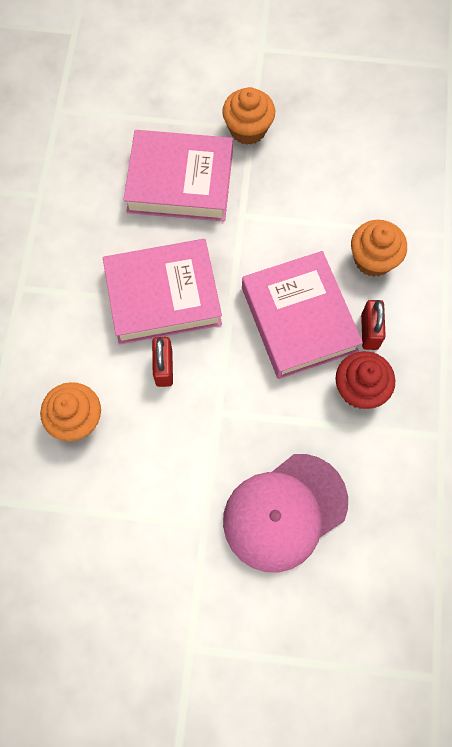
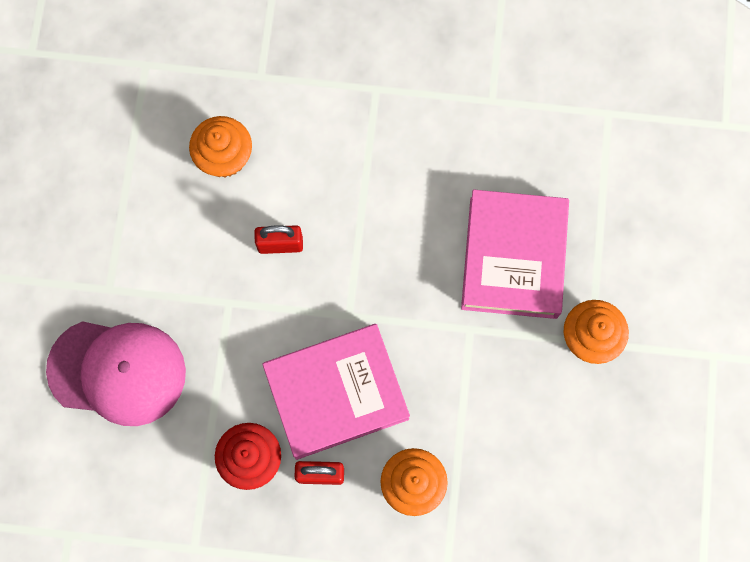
camera: 90 degrees right, 5 degrees up
pink book [103,239,222,344] -> none
pink cap [223,454,348,573] -> pink cap turned 135 degrees clockwise [46,321,186,426]

